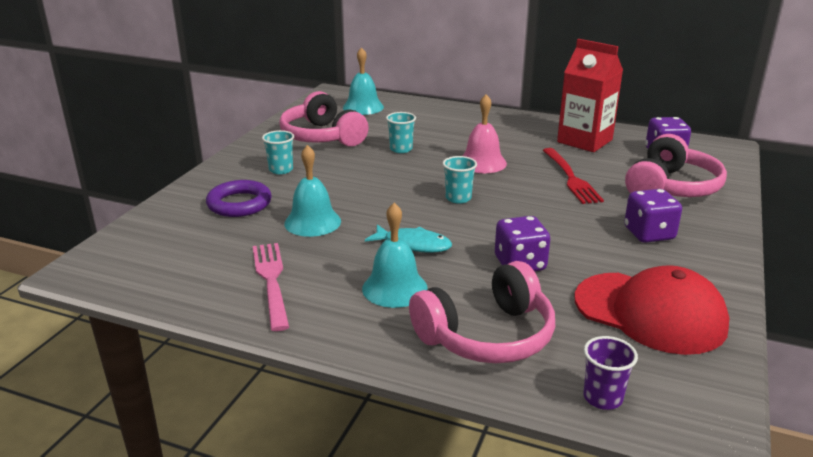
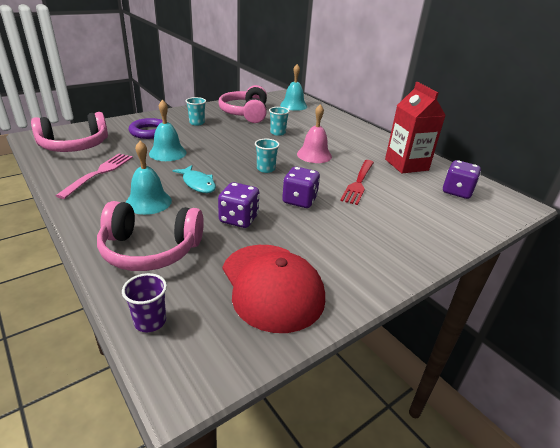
camera: 30 degrees right, 5 degrees up
purple dice [624,189,682,243] -> purple dice moved to [282,167,320,208]
pink headphones [625,134,727,197] -> pink headphones moved to [31,112,108,152]

